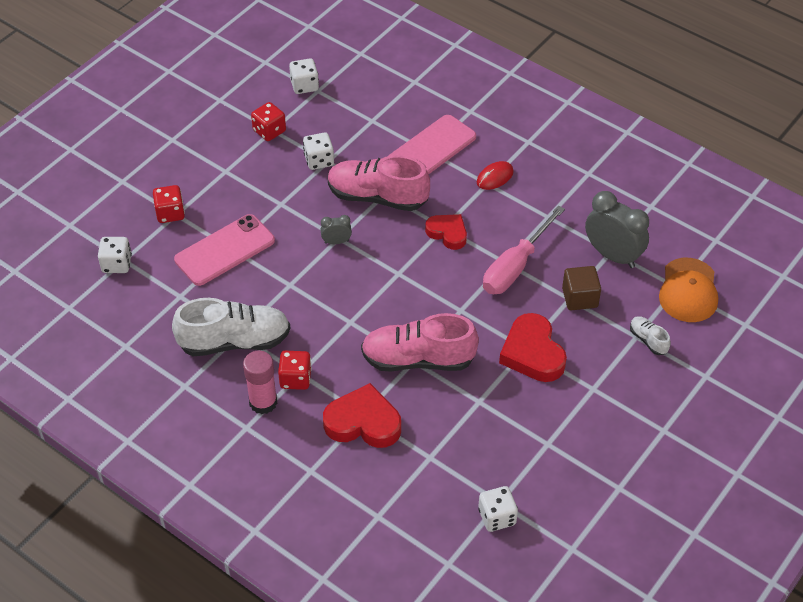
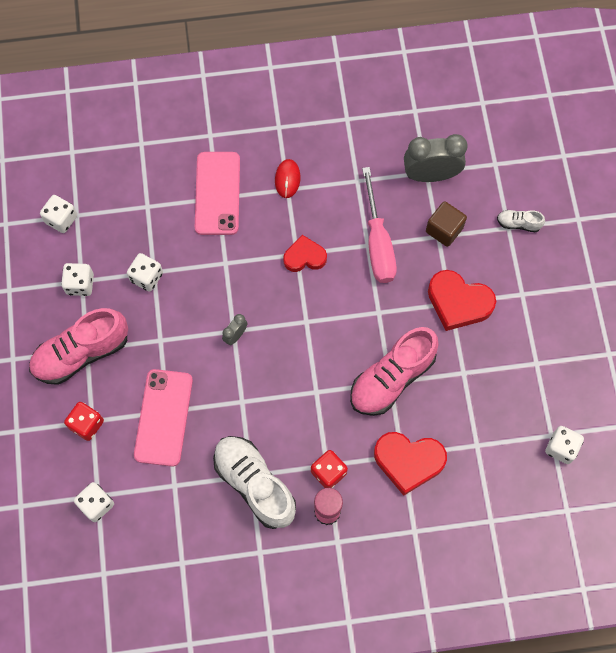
camera: 45 degrees left, 20 degrees up
white shoe [172,298,290,356] -> white shoe turned 75 degrees counterclockwise [213,436,296,529]
red dice [251,102,286,141] -> white dice [61,263,94,296]
red heart [323,383,401,448] -> red heart turned 135 degrees counterclockwise [374,432,447,496]
pink shoe [328,155,430,211] -> pink shoe moved to [29,308,128,385]
orange cap [659,258,718,322] -> none

